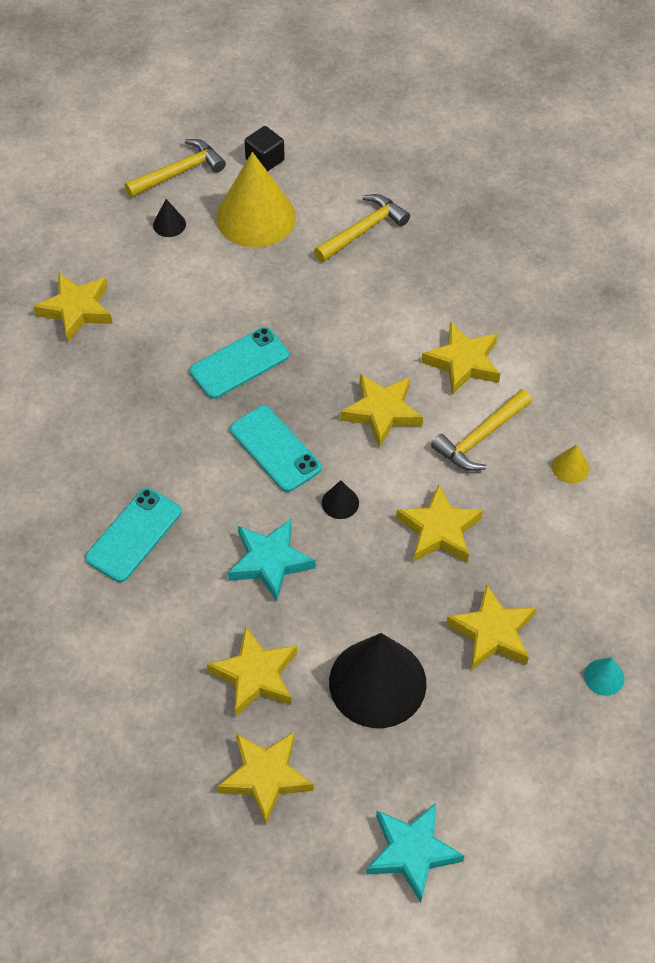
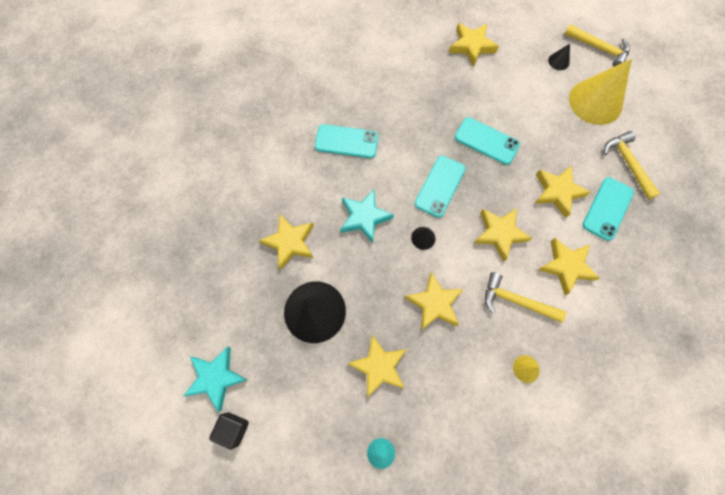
camera: 65 degrees right, 15 degrees up
yellow star [217,732,314,825] -> yellow star moved to [534,165,591,218]
black cube [244,126,285,171] -> black cube moved to [209,413,249,450]
yellow hammer [314,194,410,262] -> yellow hammer turned 135 degrees counterclockwise [604,131,660,200]
none -> turquoise phone [583,177,634,241]

